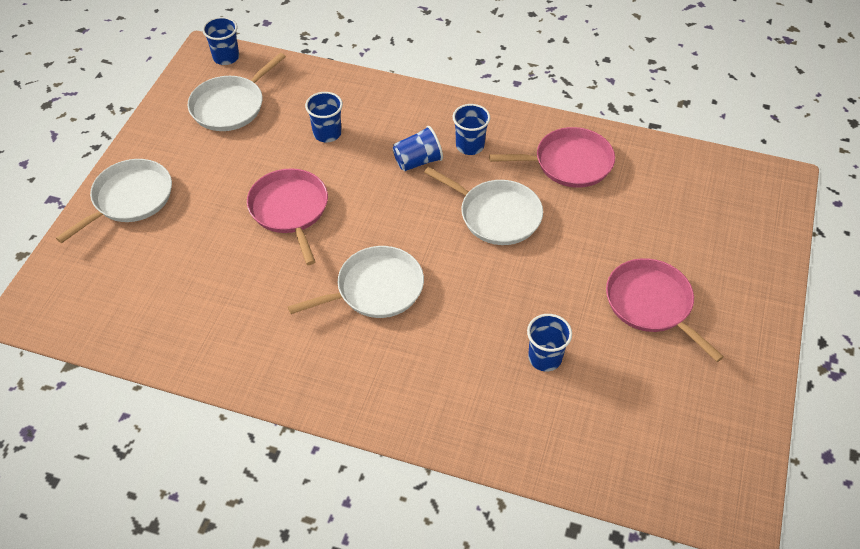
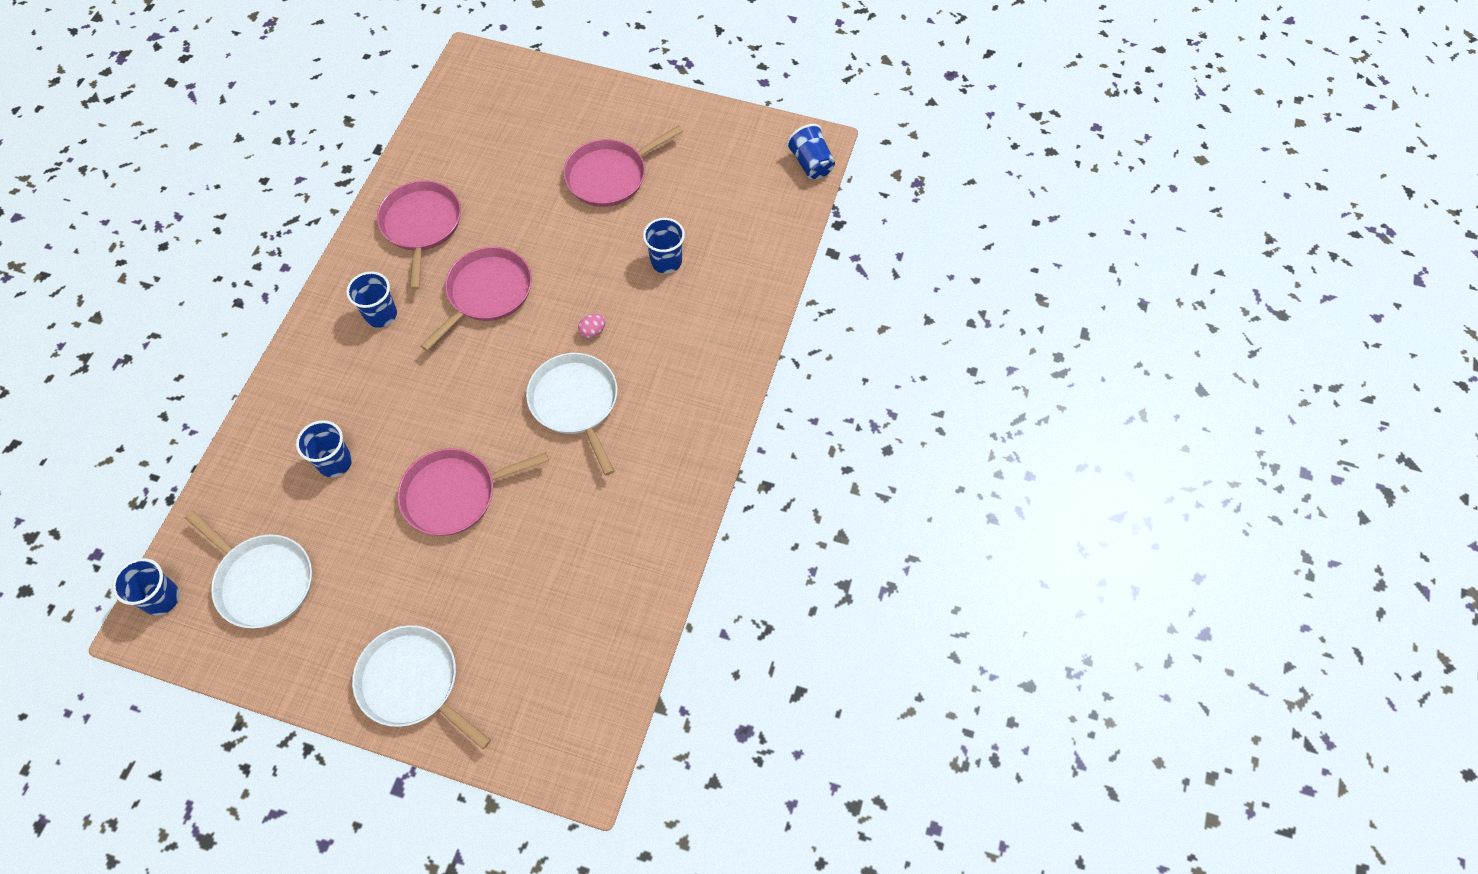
camera: 90 degrees left, 10 degrees up
blue cup [393,126,443,171] -> blue cup moved to [786,124,835,179]
white pan [424,167,543,245] -> pink pan [420,247,532,351]
none -> pink egg [578,314,606,338]

